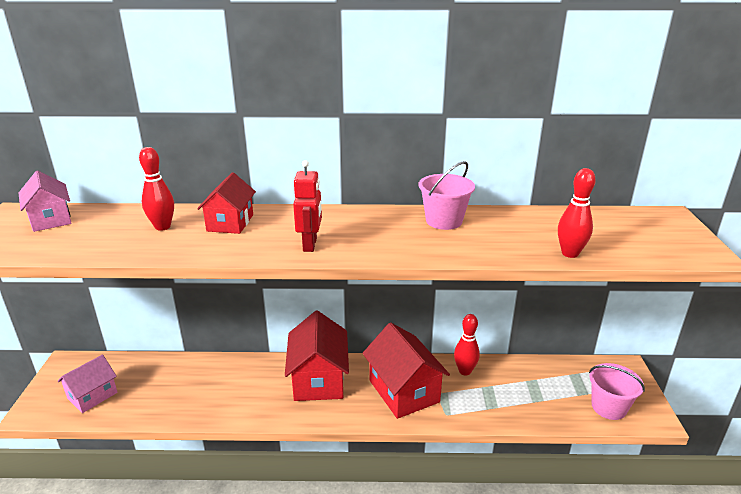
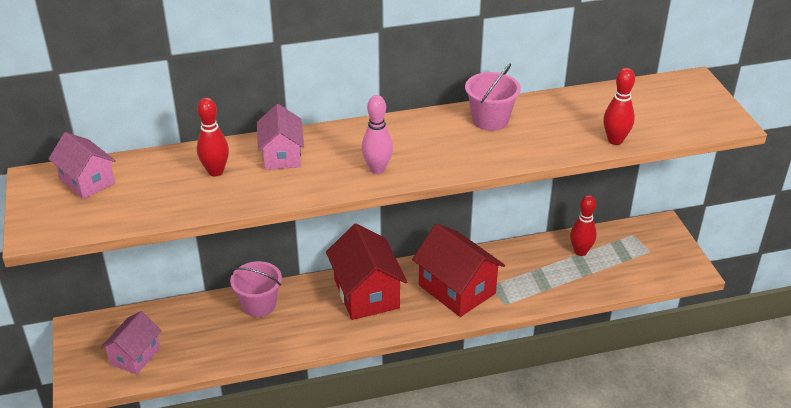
camera: 15 degrees left, 10 degrees up
red house [197,172,256,234] -> pink house [257,104,304,170]
red robot [293,160,322,252] -> pink bowling pin [361,95,393,174]
red bowling pin [454,314,480,376] -> red bowling pin moved to [570,195,597,256]
pink bucket [589,363,645,420] -> pink bucket moved to [230,261,282,317]

